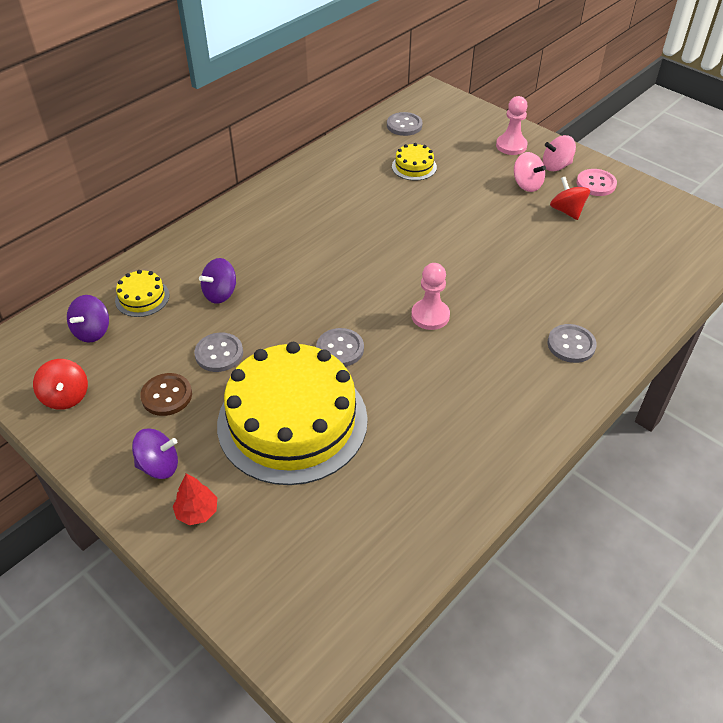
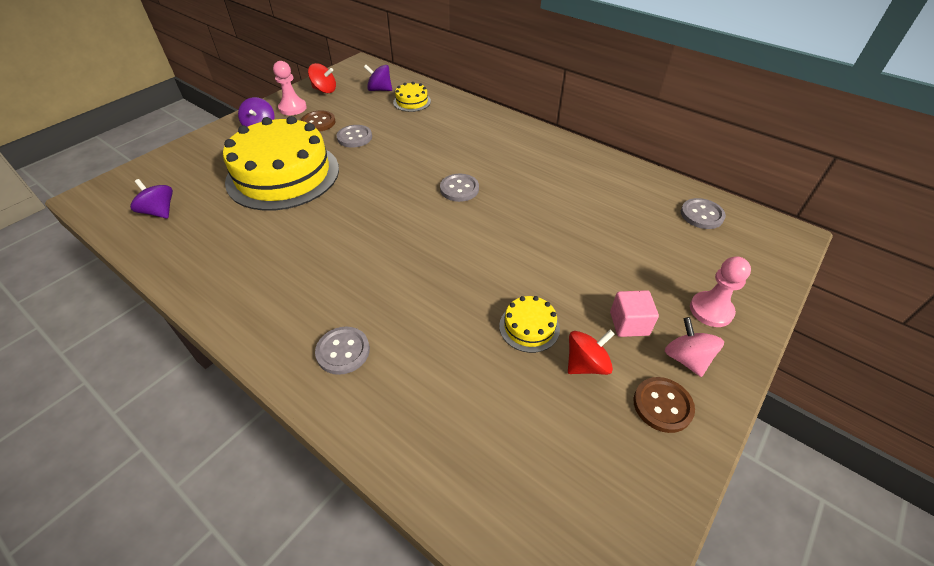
camera: 85 degrees right, 0 degrees up
red spinning top [33,359,88,410] -> red spinning top turned 135 degrees counterclockwise [308,63,336,93]
red tree [173,473,217,525] -> none
purple spinning top [199,258,236,304] -> purple spinning top moved to [130,179,173,219]
grey button [316,328,364,367] -> grey button moved to [440,174,479,202]
yellow cake [392,143,437,181] -> yellow cake moved to [499,296,560,353]
pink pawn [411,263,450,330] -> pink pawn moved to [273,61,307,115]
pink spinning top [514,152,546,192] -> pink cube [610,290,659,337]
pink button [576,169,617,196] -> brown button [633,377,695,433]

